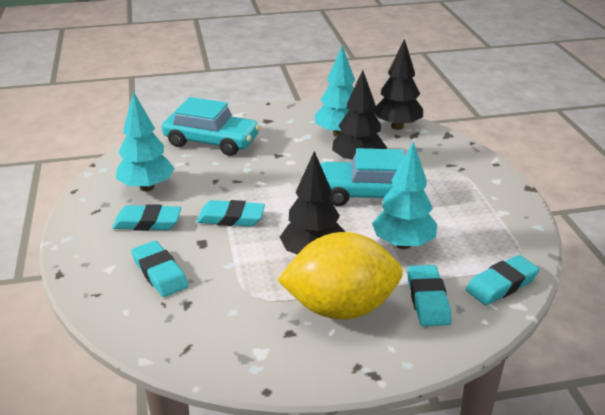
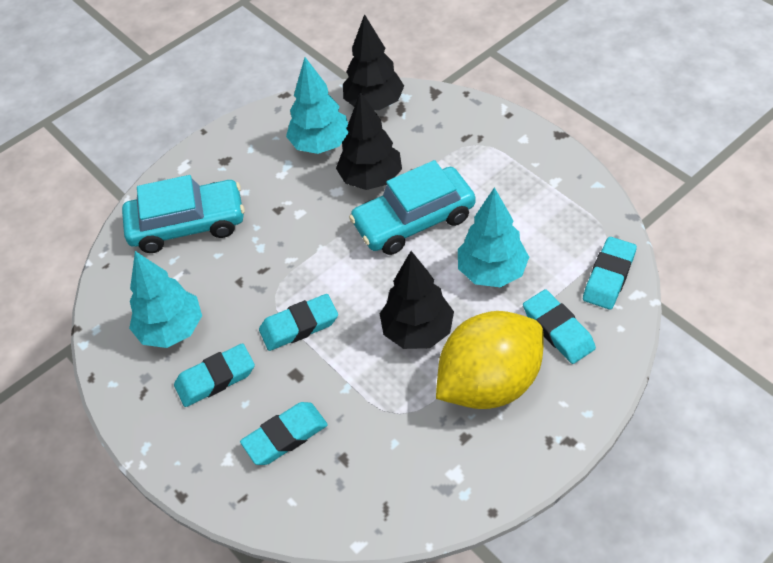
camera: 25 degrees left, 20 degrees up
turquoise eraser [131,241,189,297] -> turquoise eraser turned 60 degrees counterclockwise [240,402,328,465]

